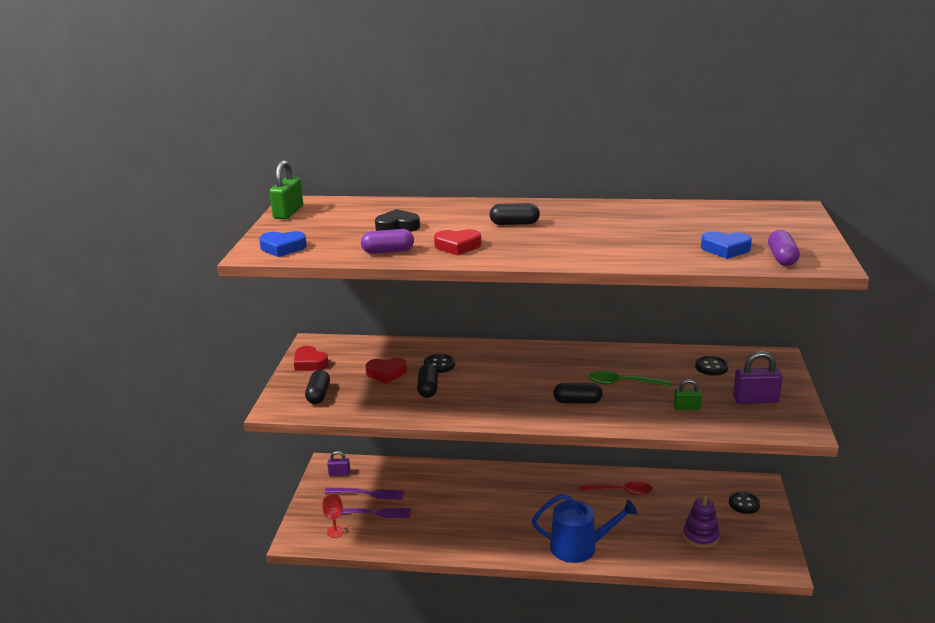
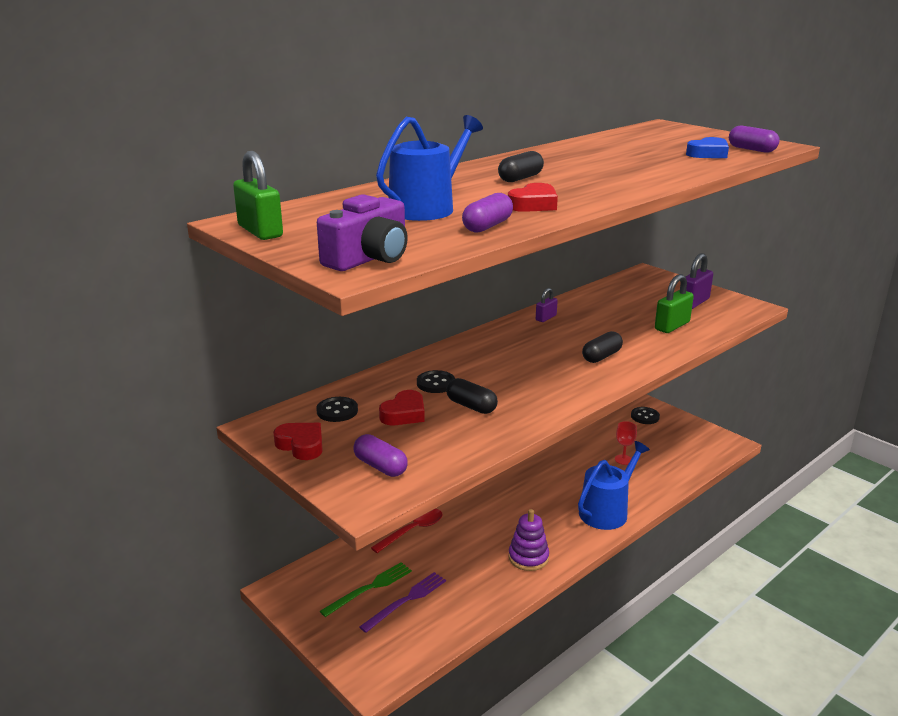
camera: 50 degrees left, 0 degrees up
blue heart [259,231,307,257] -> purple camera [317,194,408,271]
red heart [294,346,329,371] -> red heart turned 135 degrees counterclockwise [273,423,323,460]
black capsule [305,370,330,404] -> purple capsule [353,434,408,477]
red goblet [322,494,344,538] -> red goblet moved to [615,421,637,465]
purple fork [324,488,404,500] -> green fork [320,562,412,617]
purple padlock [327,451,350,476] -> purple padlock moved to [536,288,558,322]
black heart [375,209,420,232] -> blue watering can [376,115,483,221]
red spoon [579,481,653,495] -> red spoon moved to [371,509,443,553]
green spoon [588,371,671,386] -> none
green padlock [674,379,702,410] -> green padlock [655,274,694,333], size x1.68
purple stacking toy [683,494,720,548] -> purple stacking toy moved to [509,509,549,571]
black button [695,356,728,376] -> black button moved to [316,397,358,422]

